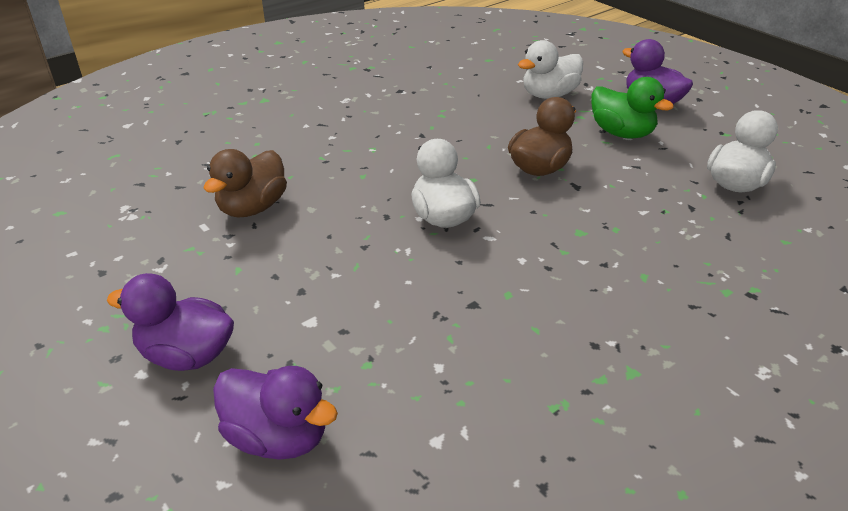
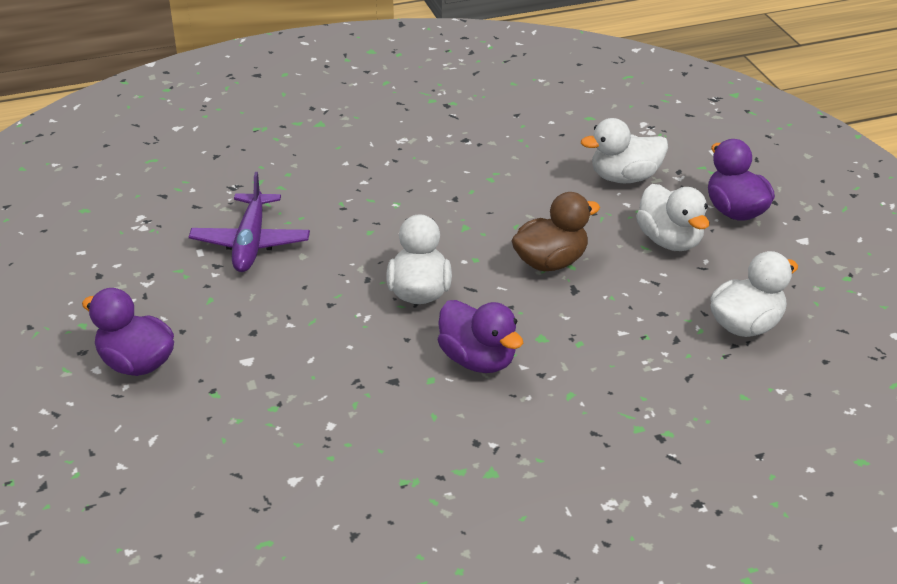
camera: 20 degrees right, 0 degrees up
brown duck [203,149,287,217] -> purple plane [189,172,310,272]
purple duck [213,366,338,460] -> purple duck moved to [438,300,523,373]
green duck [591,77,674,139] -> white duck [636,184,710,251]

